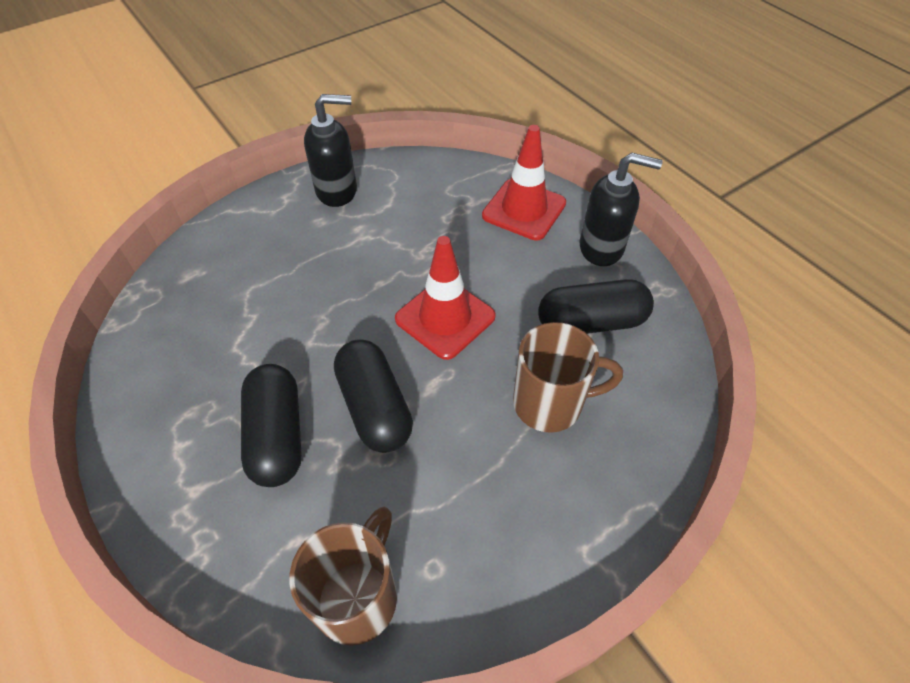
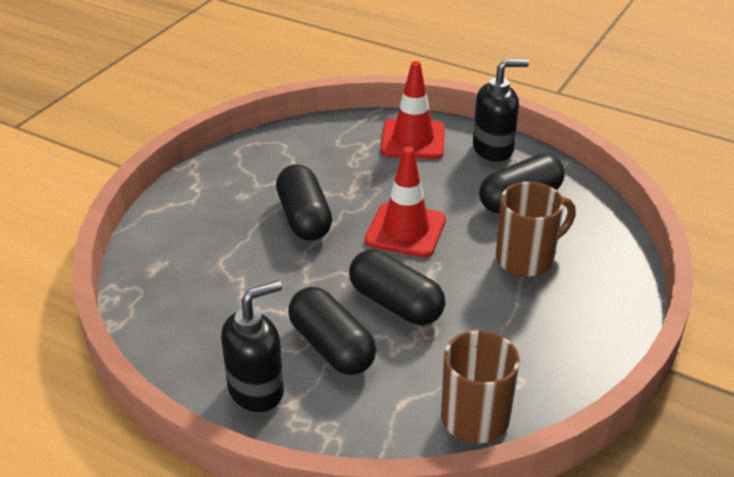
camera: 25 degrees left, 15 degrees down
black soap dispenser [304,94,357,207] -> black soap dispenser moved to [221,280,284,412]
none -> black capsule [276,164,332,241]

